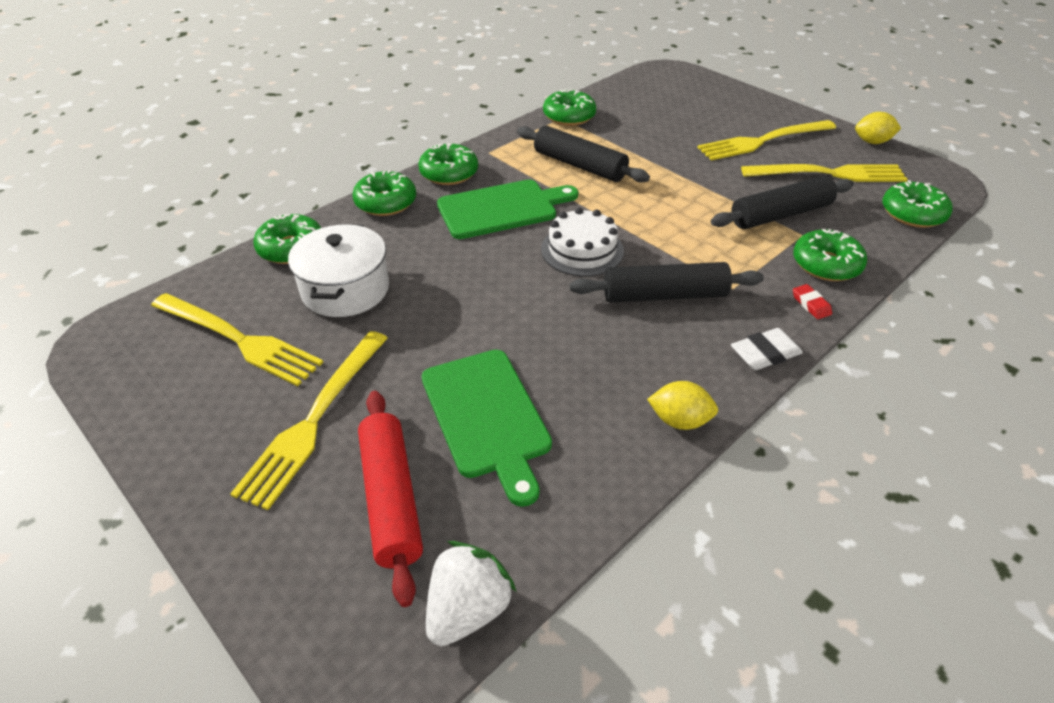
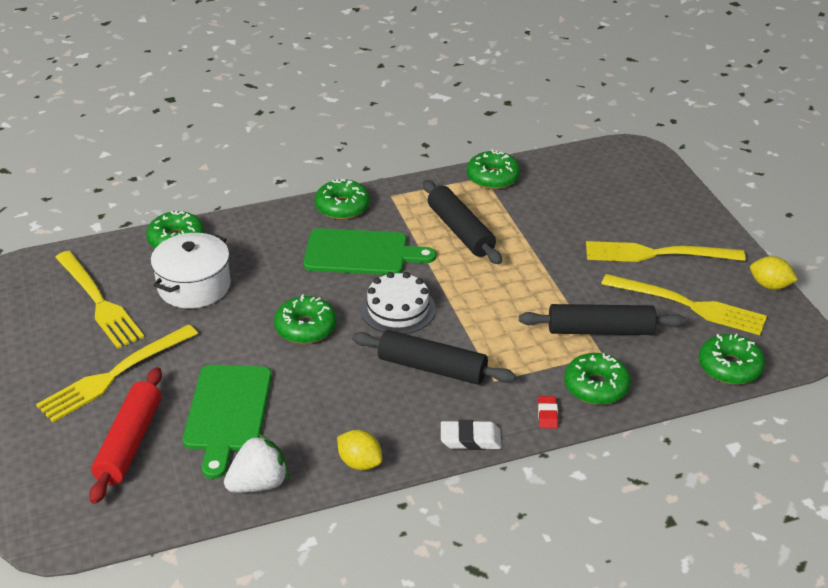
camera: 25 degrees right, 5 degrees down
green donut [352,170,416,216] -> green donut moved to [274,294,336,344]
white strawberry [426,541,517,646] -> white strawberry moved to [224,433,289,493]

